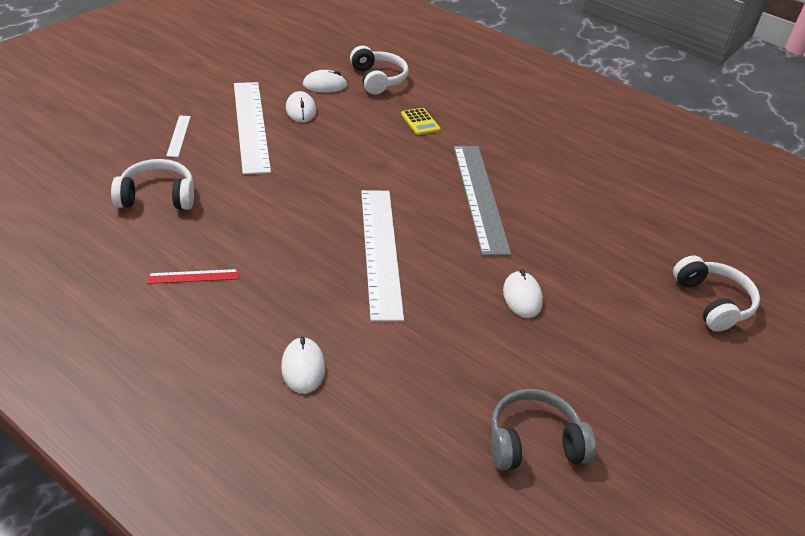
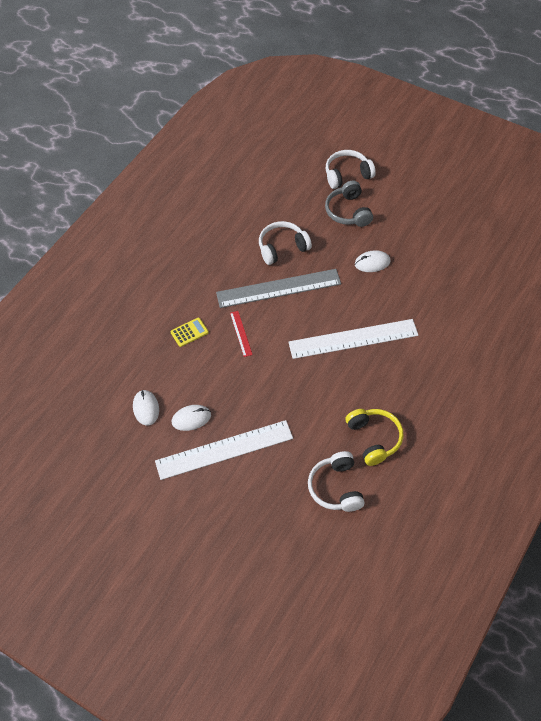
camera: 90 degrees left, 15 degrees up
red ruler [147,269,239,284] -> red ruler moved to [230,311,253,357]
white ruler [166,115,191,157] -> none
white mouse [281,337,325,394] -> none
white headphones [350,46,409,94] -> white headphones moved to [259,221,312,265]
grey headphones [491,389,596,470] -> grey headphones moved to [325,181,373,227]
none -> yellow headphones [346,409,404,466]

